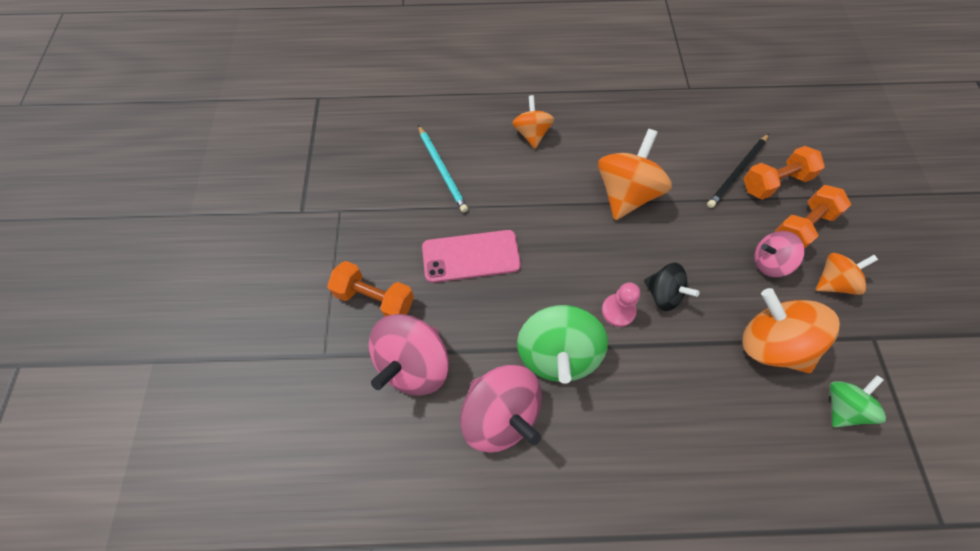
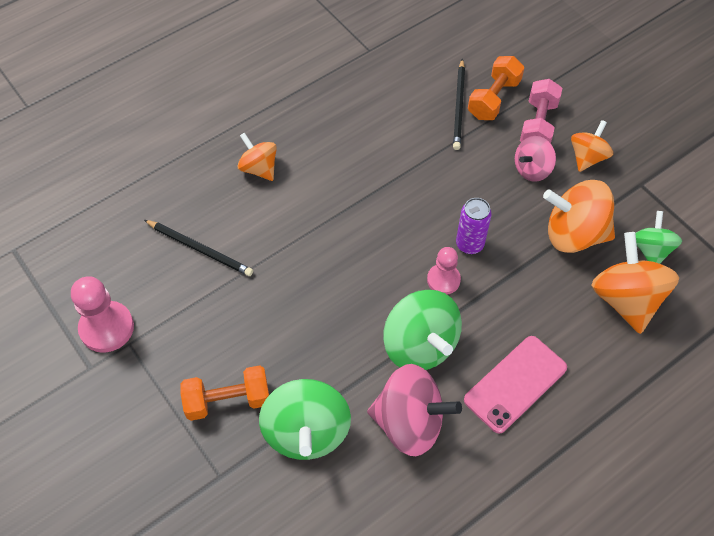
camera: 35 degrees left, 5 degrees down
pink spinning top [369,314,449,396] -> green spinning top [259,379,351,460]
turquoise pencil [418,125,468,213] -> black pencil [144,220,253,276]
pink phone [422,230,521,283] -> pink phone moved to [464,336,567,433]
orange spinning top [598,129,672,220] -> orange spinning top moved to [592,232,679,334]
black spinning top [644,263,700,311] -> purple can [456,198,492,254]
orange dumbbell [775,185,851,249] -> pink dumbbell [520,79,562,143]
none -> pink pawn [71,276,134,353]

